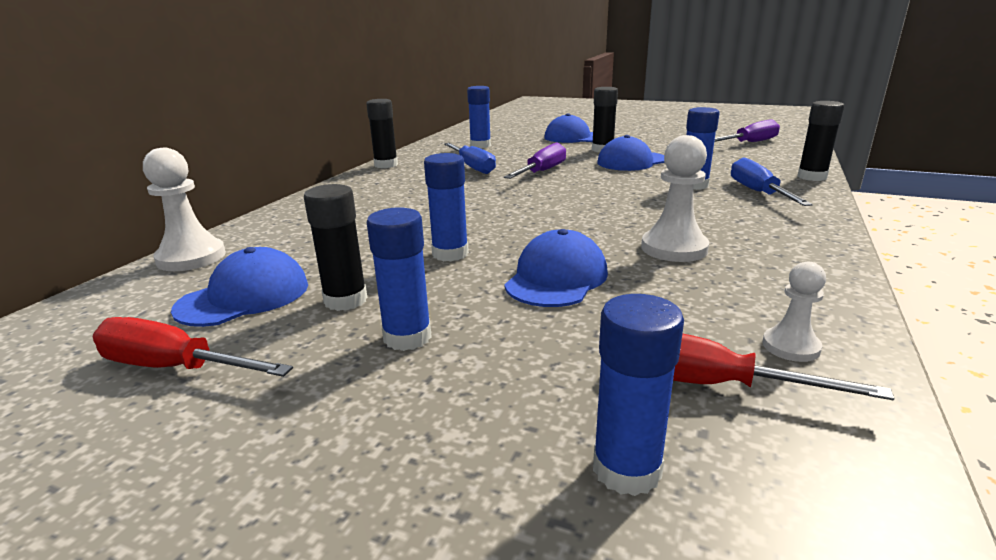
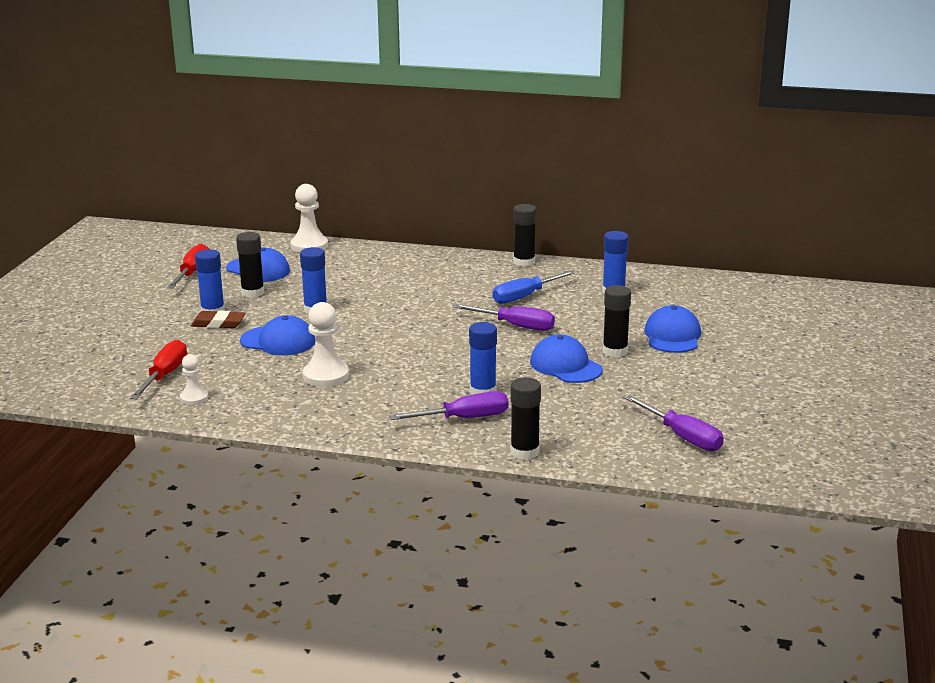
camera: 80 degrees right, 0 degrees up
blue glue stick [593,294,684,496] -> none
blue screwdriver [731,158,813,206] -> purple screwdriver [389,391,509,420]
none -> brown eraser [191,310,246,328]

